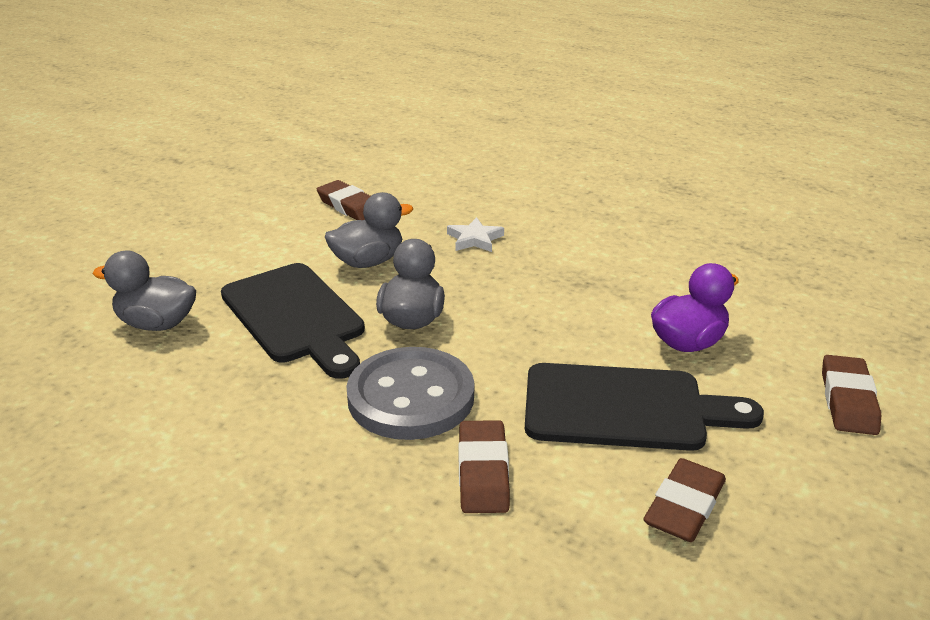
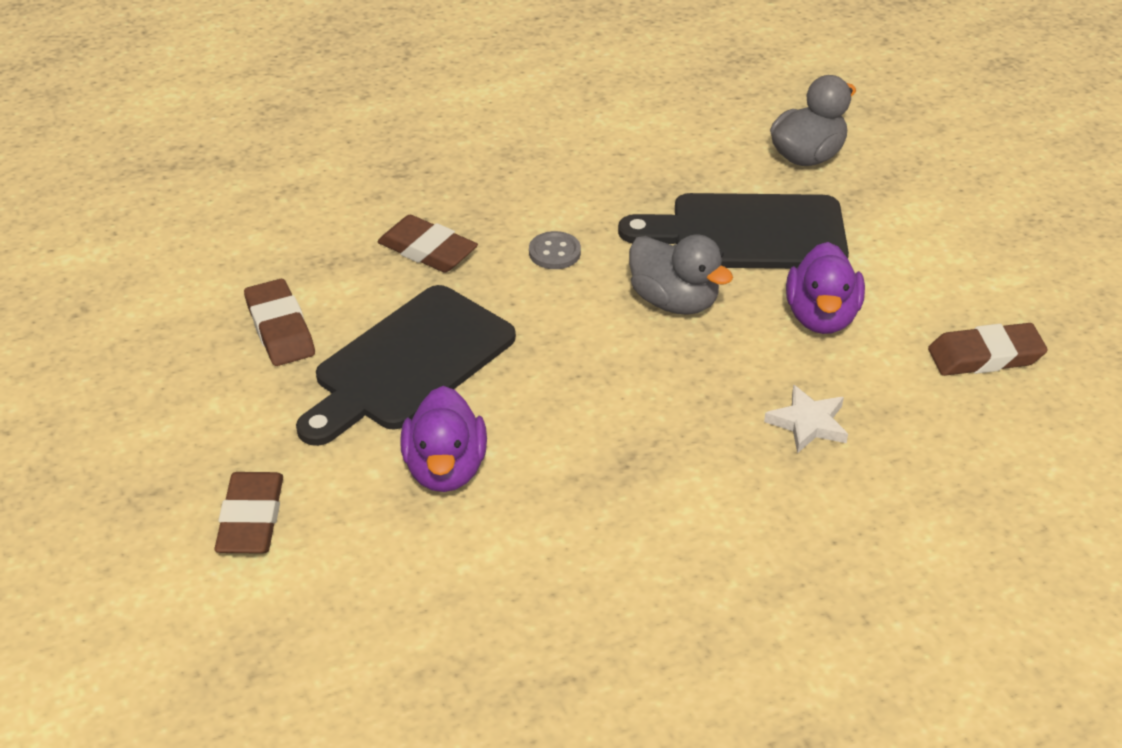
camera: 125 degrees right, 10 degrees up
grey duck [325,192,413,268] -> purple duck [786,242,865,334]
grey button [346,347,474,440] -> grey button [529,231,581,269], size x0.41
brown eraser [822,355,882,435] -> brown eraser turned 45 degrees clockwise [214,472,283,554]

